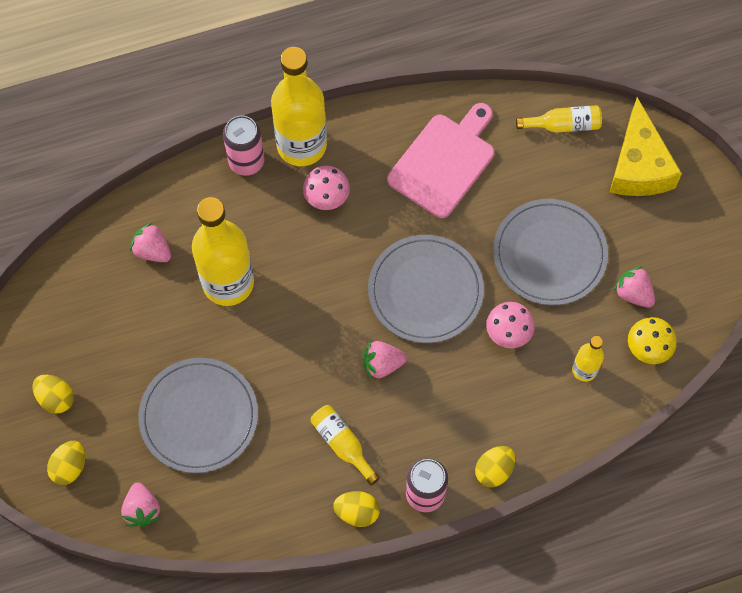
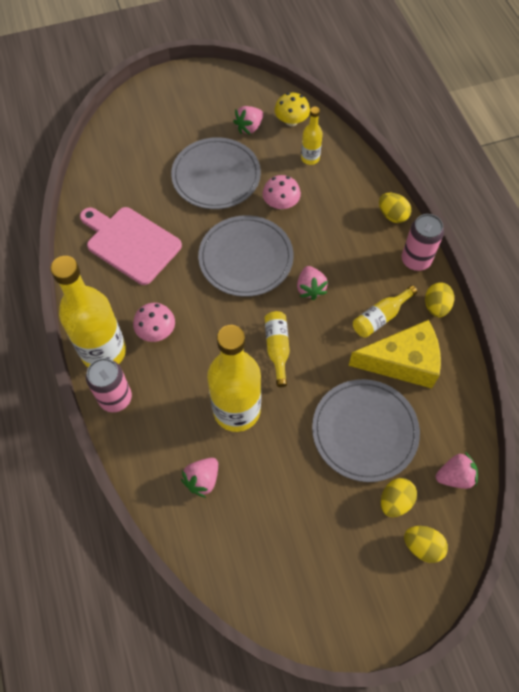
camera: 90 degrees left, 5 degrees down
yellow egg [32,375,74,414] -> yellow egg moved to [381,478,417,517]
yellow bottle [516,105,602,133] -> yellow bottle moved to [265,311,290,387]
yellow cheese [610,97,682,196] -> yellow cheese moved to [348,320,441,388]

